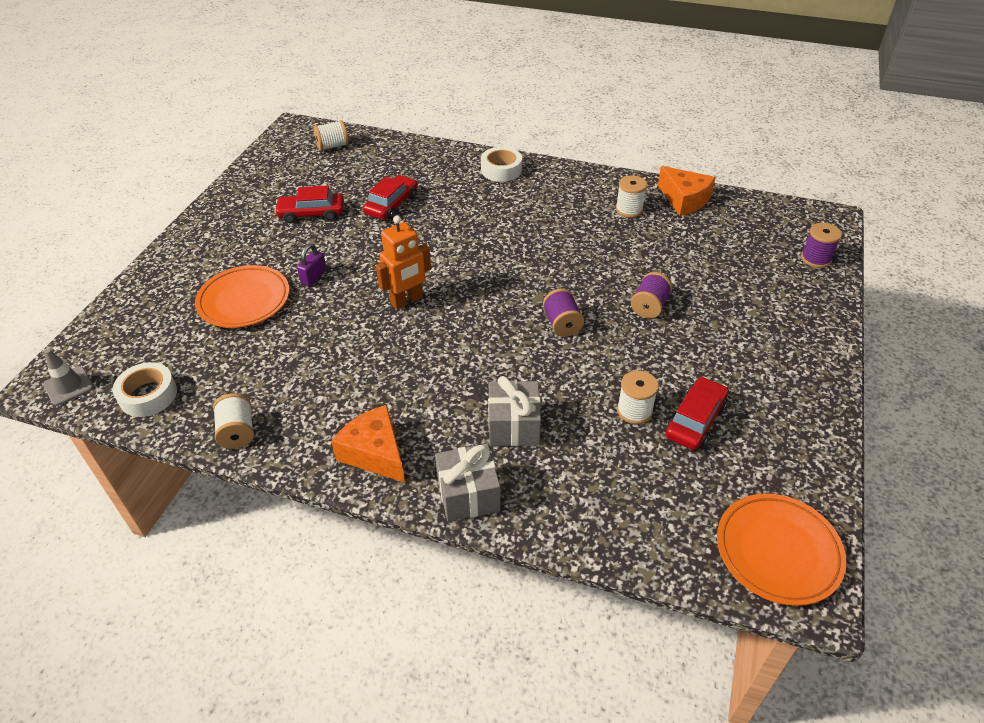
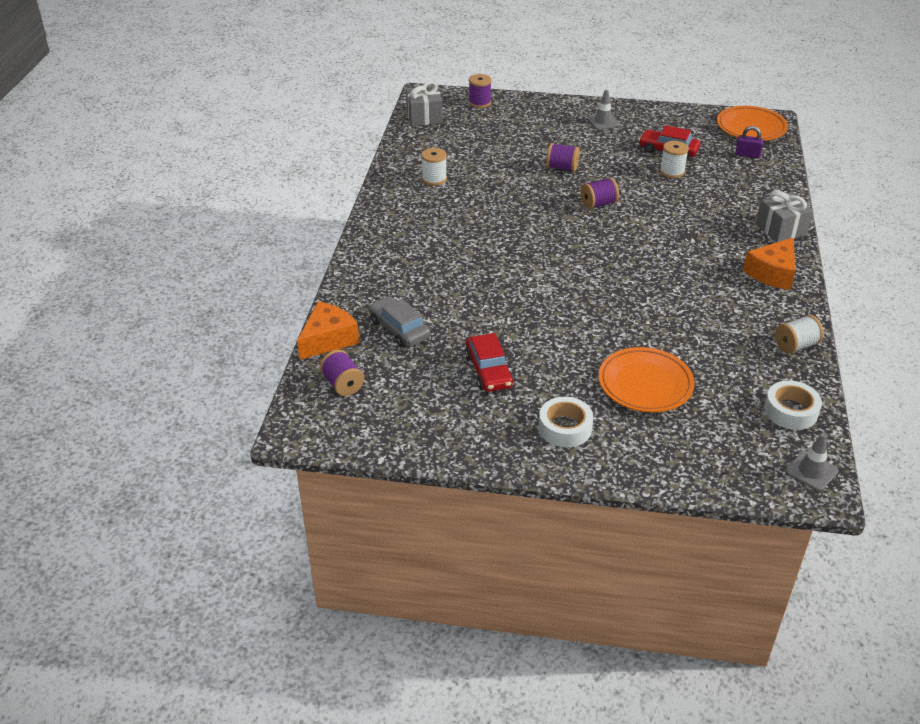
camera: 100 degrees left, 5 degrees down
purple padlock [297,244,327,286] -> purple padlock moved to [735,126,764,158]
white spool [314,120,348,151] -> purple spool [320,350,364,396]
red car [363,175,418,220] -> none
orange robot [376,215,431,310] -> none
white tape [481,147,522,182] -> white tape moved to [539,397,593,447]
grey gift [488,376,541,446] -> grey gift moved to [406,81,443,126]
orange cheese [658,166,716,216] -> orange cheese moved to [297,301,359,360]
none -> grey car [369,296,430,347]
none -> grey traffic cone [587,90,620,130]

